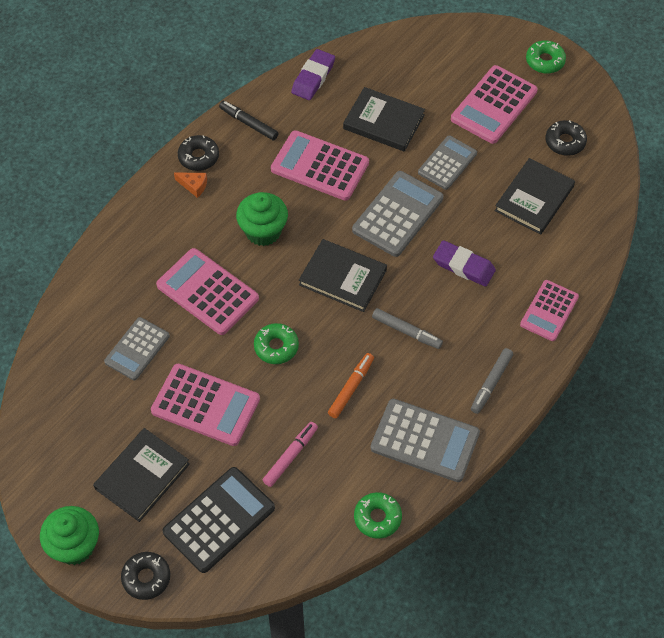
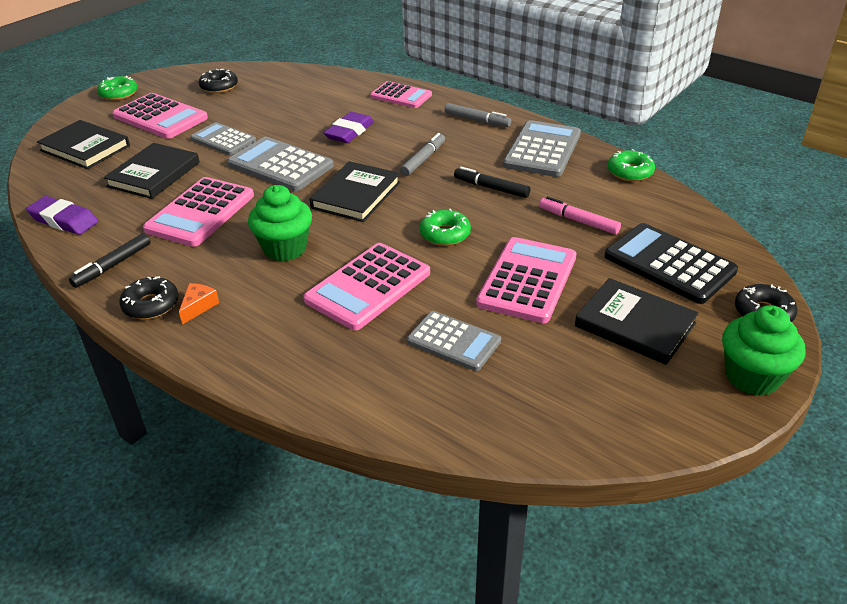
camera: 90 degrees left, 20 degrees down
orange marker [328,353,374,418] -> black marker [454,167,530,198]
black book [495,158,575,235] -> black book moved to [37,120,130,169]

